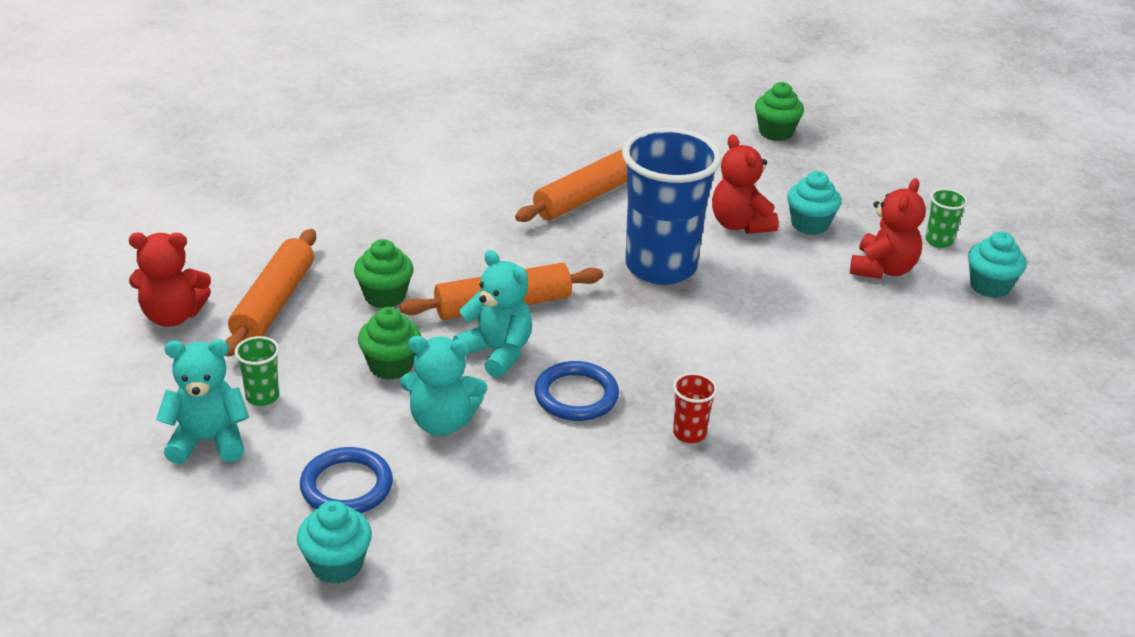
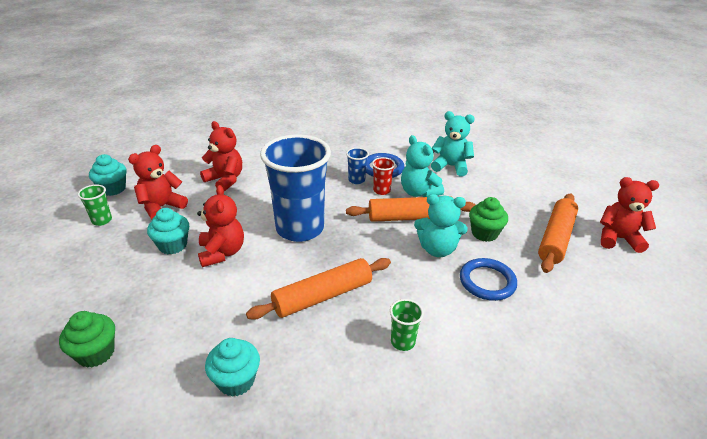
camera: 165 degrees left, 0 degrees up
turquoise teddy bear [156,339,249,464] -> turquoise teddy bear moved to [414,194,468,257]
green cup [235,336,279,406] -> green cup moved to [390,299,424,351]
turquoise cupcake [297,501,372,584] -> turquoise cupcake moved to [205,338,260,397]
blue ring [300,447,393,513] -> blue ring moved to [460,258,517,301]
green cupcake [358,307,421,380] -> none
red cup [673,373,718,443] -> red cup moved to [372,157,395,195]
none -> red teddy bear [200,121,242,191]
none -> blue cup [346,148,369,184]

